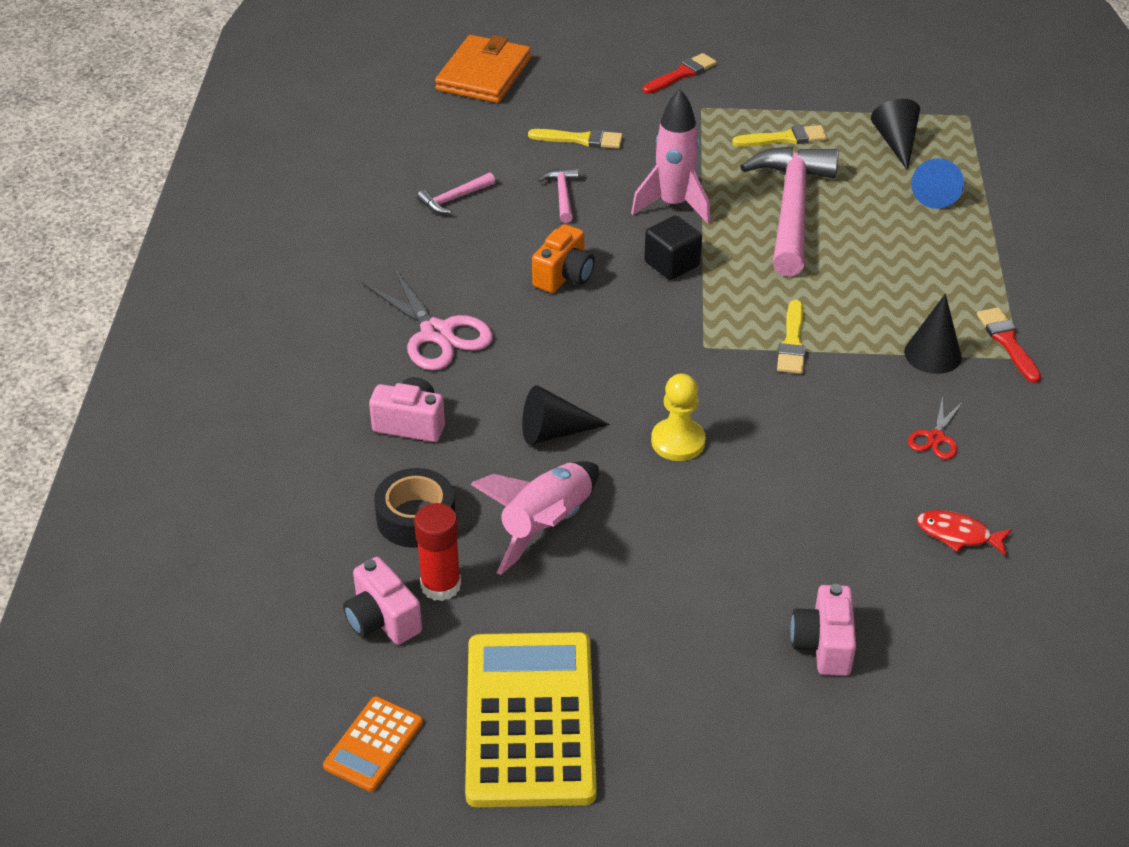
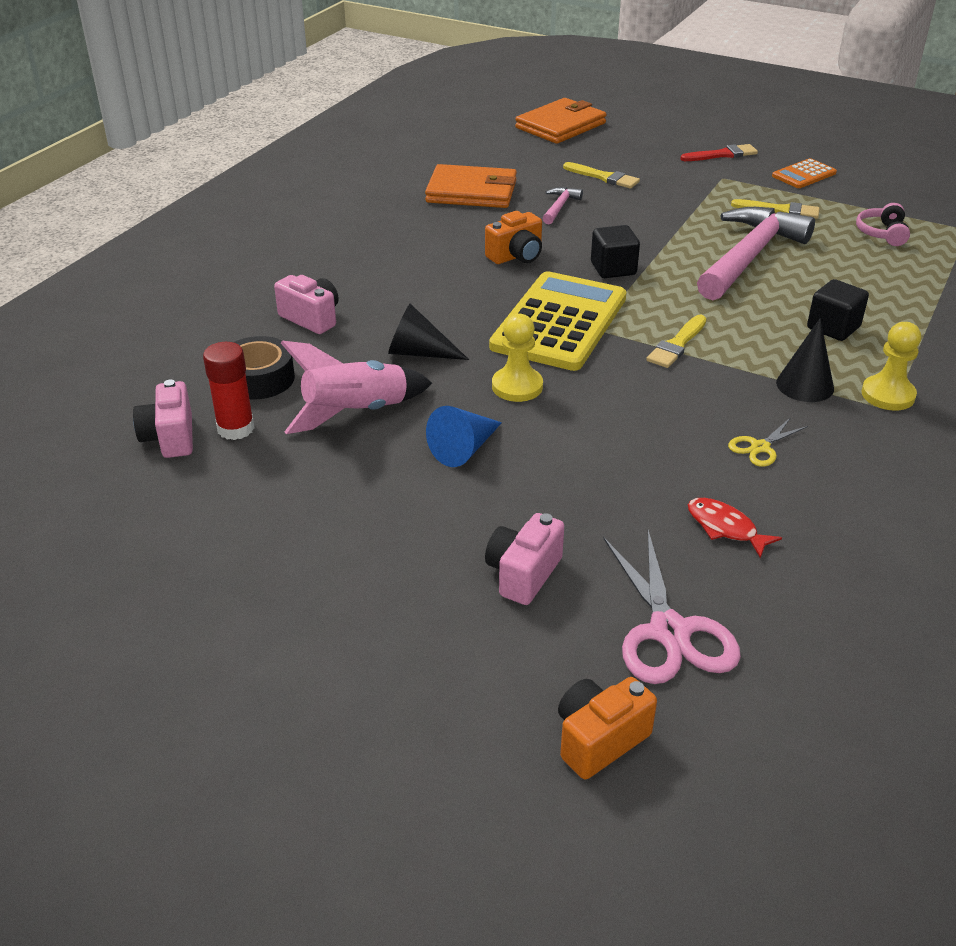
camera: 25 degrees right, 5 degrees down
orange calculator [323,696,423,792] -> orange calculator moved to [772,158,837,188]
pink scissors [362,267,493,370] -> pink scissors moved to [603,530,741,684]
pink hammer [417,172,495,214] -> orange wallet [425,164,517,208]
yellow calculator [465,632,597,807] -> yellow calculator moved to [489,271,627,371]
pink rocket [631,89,710,224] -> none
black cone [871,99,920,171] -> pink headphones [856,203,910,246]
red scissors [908,396,963,459] -> yellow scissors [728,417,808,467]
blue cone [911,158,964,209] -> blue cone moved to [426,406,502,467]
red brush [977,307,1041,383] -> yellow pawn [861,322,921,411]
none -> orange camera [558,677,657,779]
none -> black cube [807,279,869,341]

